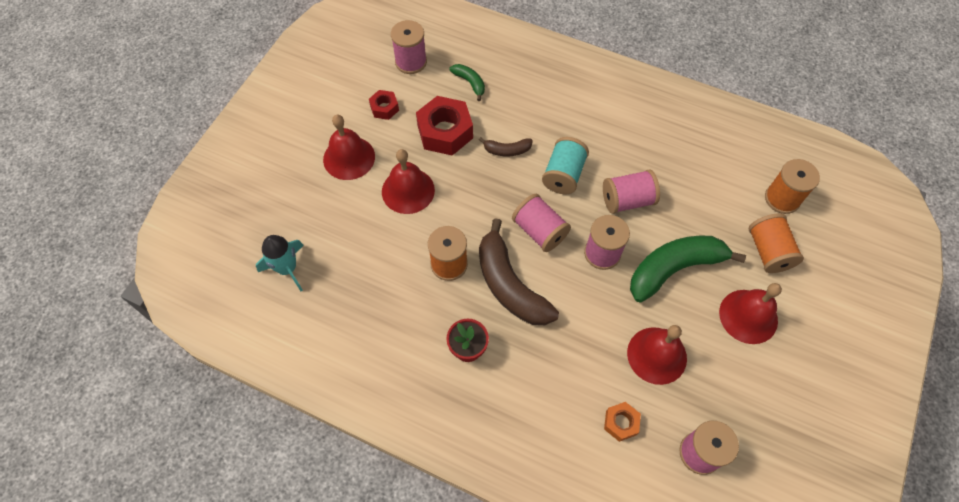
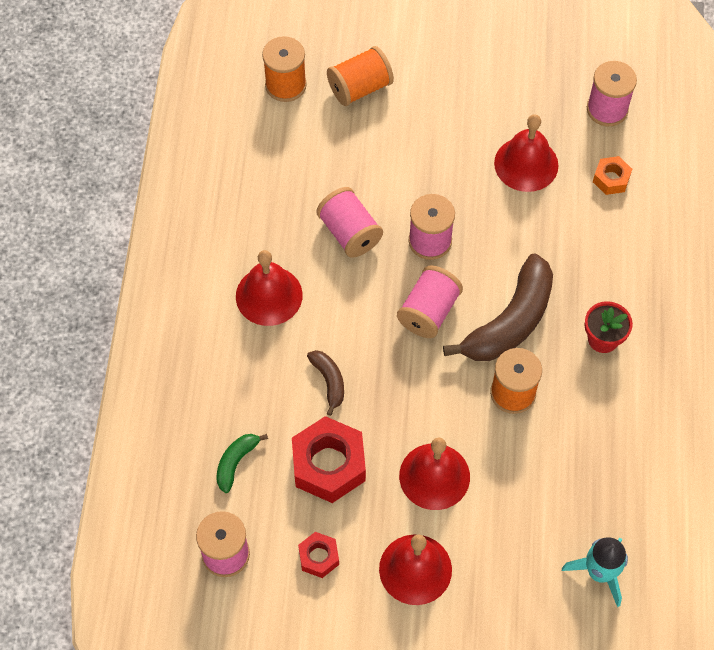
camera: 110 degrees left, 0 degrees up
turquoise spool [542,137,589,194] -> none
green banana [630,236,746,303] -> none
red bell [719,283,782,344] -> red bell moved to [236,250,303,326]

